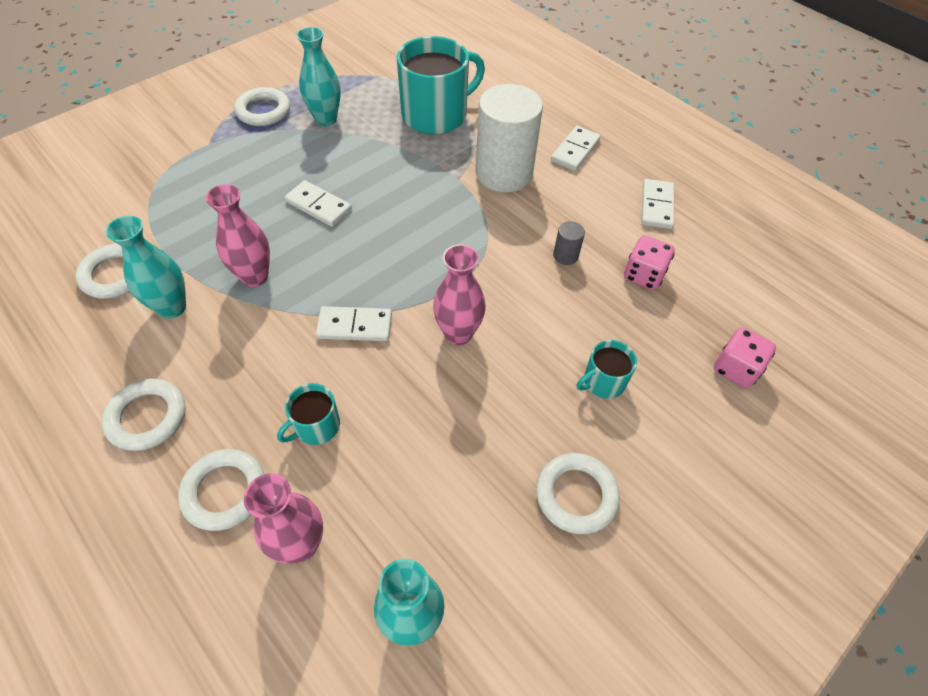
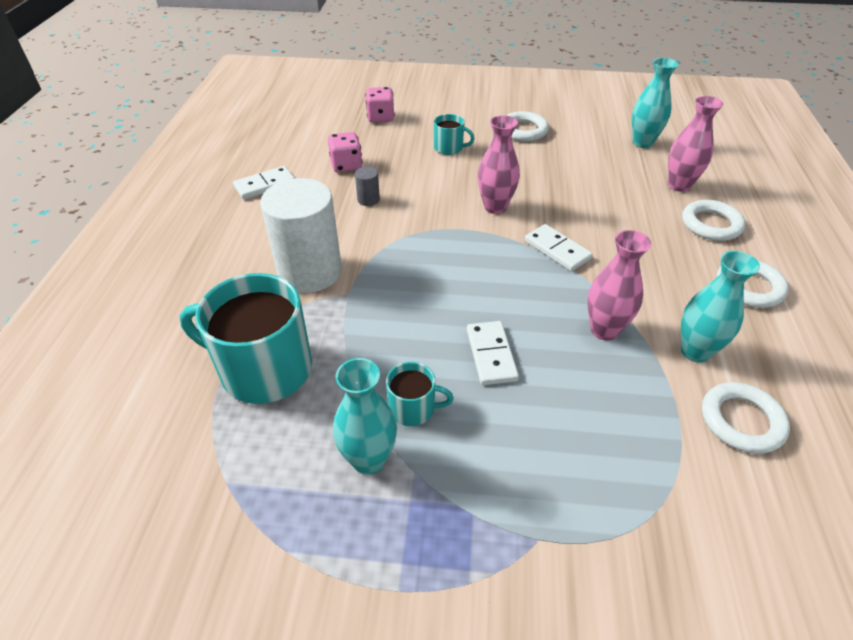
camera: 130 degrees left, 10 degrees down
white ring [234,87,290,126] -> none
turquoise mug [277,383,340,445] -> turquoise mug moved to [386,362,454,426]
white domino [551,126,601,171] -> none

